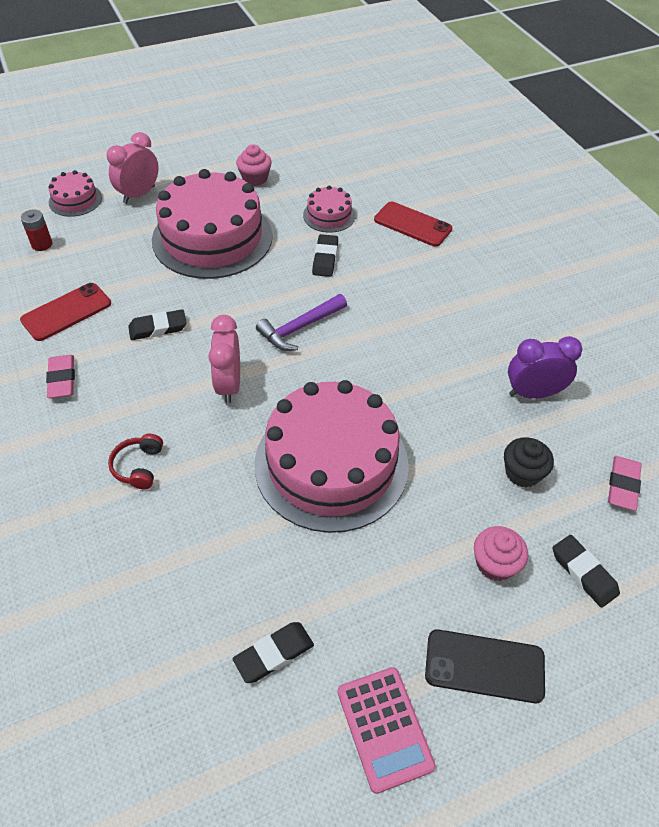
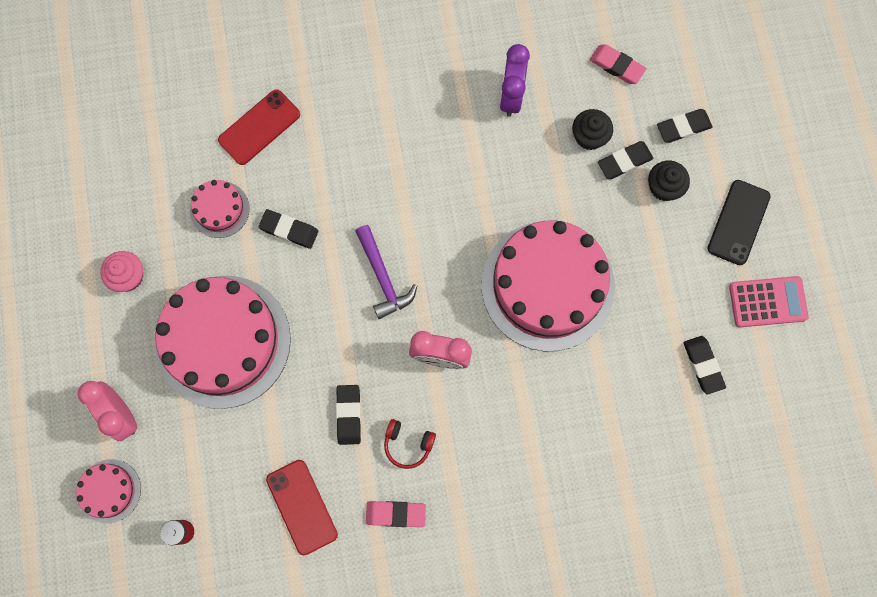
camera: 75 degrees left, 25 degrees up
red headphones [108,434,163,489] -> red headphones moved to [384,419,436,469]
pink cupcake [474,526,528,581] -> black cupcake [648,161,690,201]
none -> black eraser [598,141,653,179]

